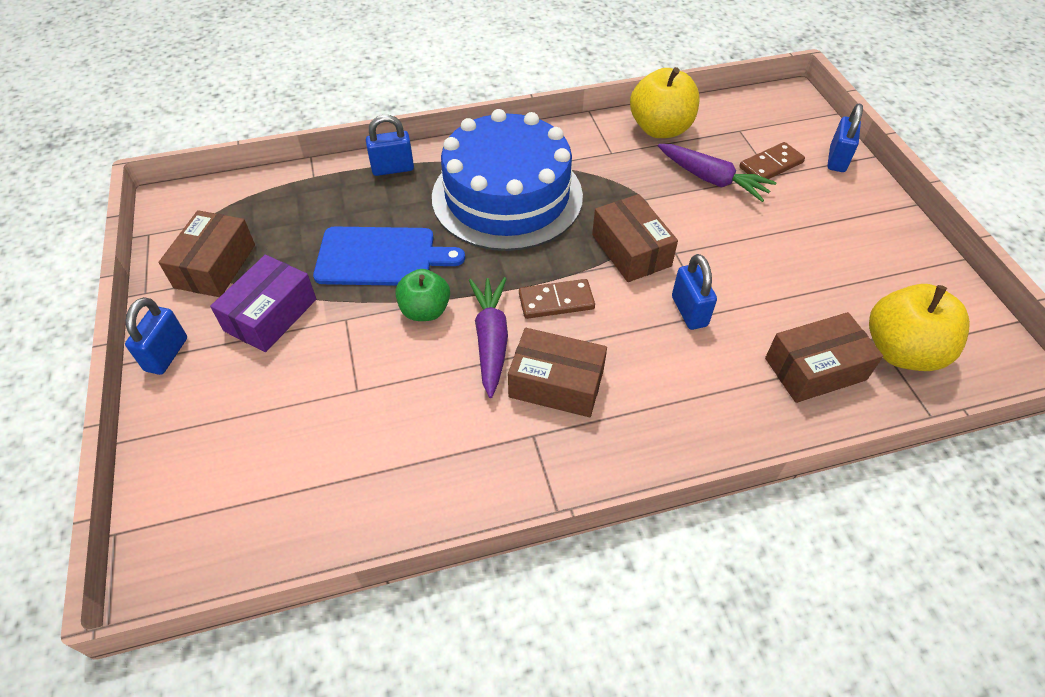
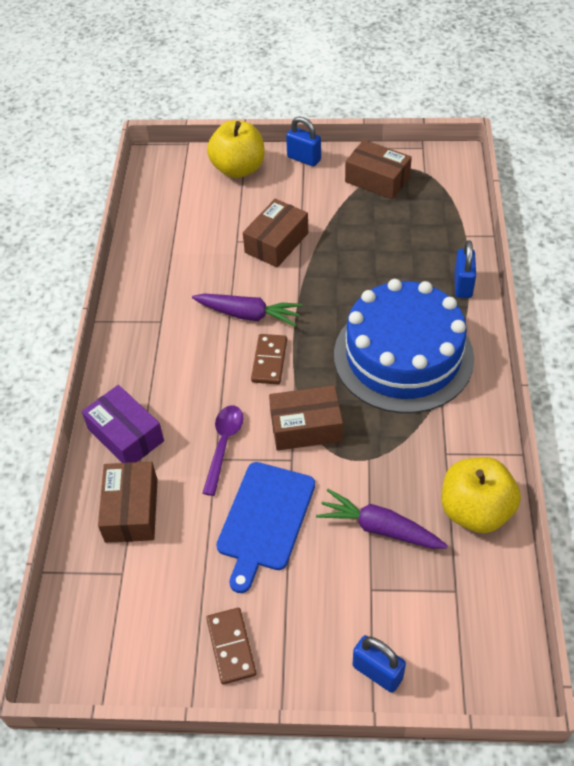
camera: 110 degrees right, 0 degrees up
purple box [210,255,316,352] -> purple box moved to [82,385,164,463]
blue cutting board [313,226,465,286] -> blue cutting board moved to [216,462,315,593]
green apple [395,269,450,321] -> none
brown box [508,328,607,417] -> brown box moved to [243,199,308,268]
purple carrot [658,144,777,202] -> purple carrot turned 60 degrees clockwise [316,489,448,549]
blue padlock [672,254,717,330] -> purple spoon [202,406,243,496]
brown domino [739,142,805,183] -> brown domino moved to [206,608,256,685]
yellow apple [869,284,970,371] -> yellow apple moved to [207,120,265,178]

